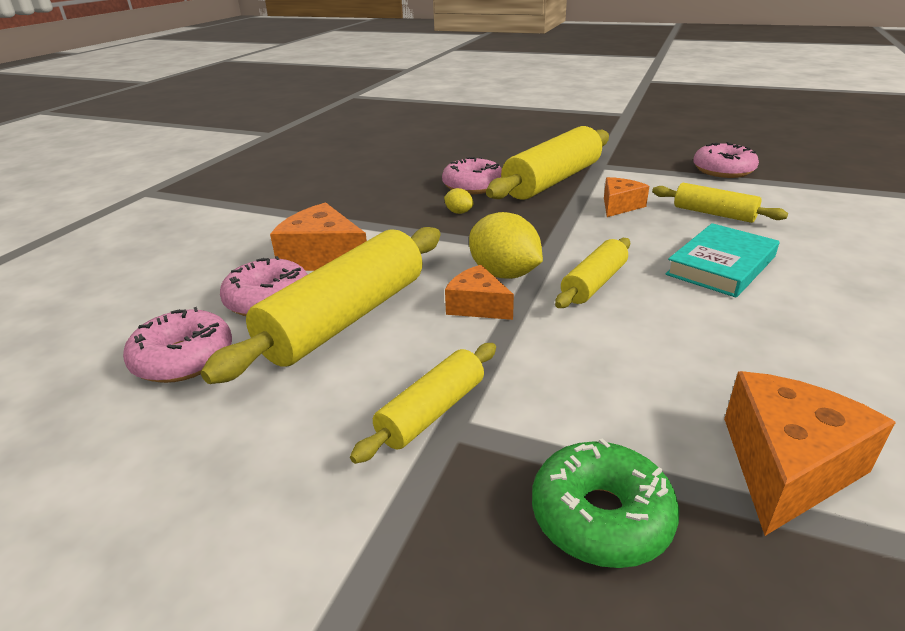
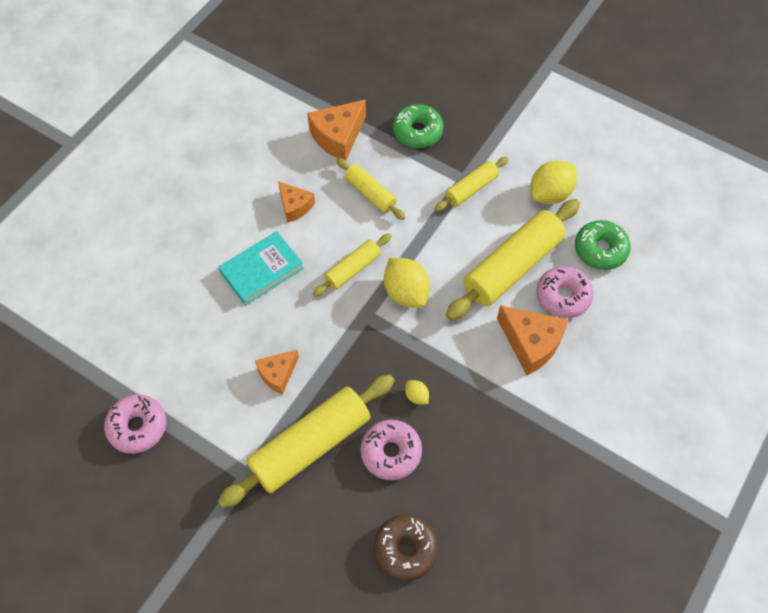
camera: 170 degrees left, 30 degrees up
pink donut [123,307,232,383] -> green donut [575,220,631,270]
orange cheese [445,265,514,320] -> orange cheese moved to [278,181,315,223]
yellow rolling pin [652,183,788,223] -> yellow rolling pin moved to [336,158,405,220]
none -> brown donut [374,514,439,581]
none -> yellow lemon [531,160,577,204]

